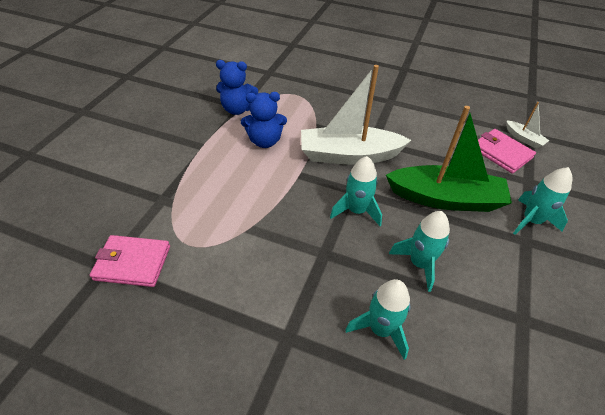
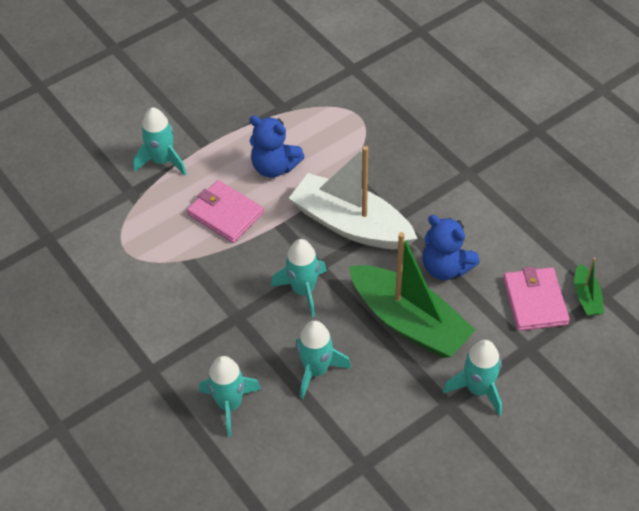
camera: 35 degrees right, 5 degrees up
pink wallet [90,235,170,287] -> pink wallet moved to [187,180,264,243]
blue teddy bear [216,60,258,115] -> blue teddy bear moved to [423,215,480,280]
white boat [506,102,549,149] -> green boat [574,257,604,316]
none -> turquoise rocket [133,107,187,175]

